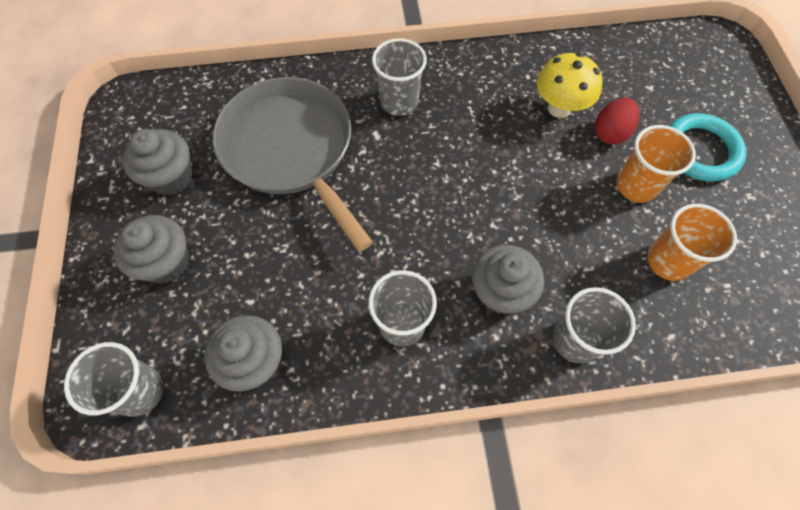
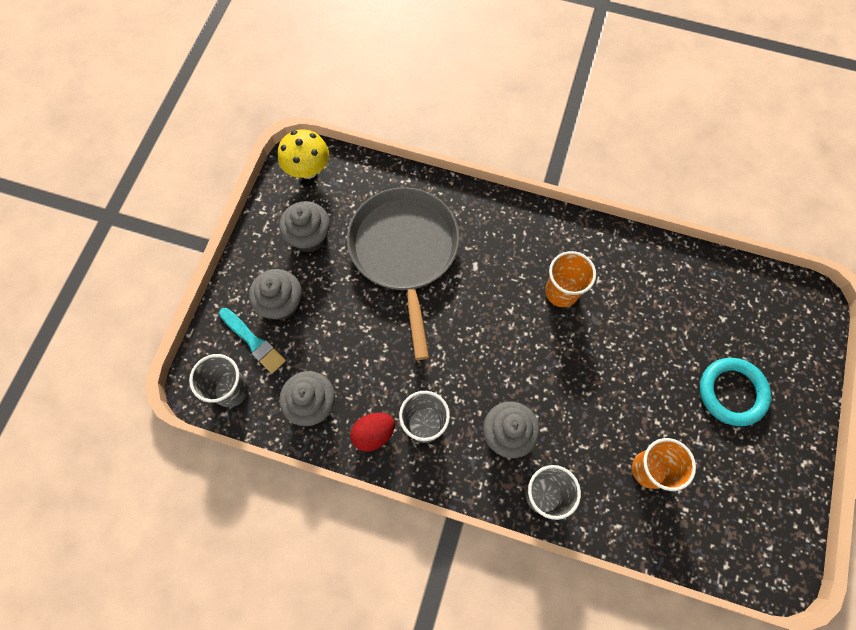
camera: 25 degrees right, 5 degrees up
grey cup [372,38,427,116] -> none
yellow mushroom [537,53,603,118] -> yellow mushroom moved to [278,129,329,179]
red egg [595,98,640,144] -> red egg moved to [350,413,395,452]
orange cup [616,125,696,203] -> orange cup moved to [545,251,596,307]
none -> turquoise brush [219,308,286,374]

